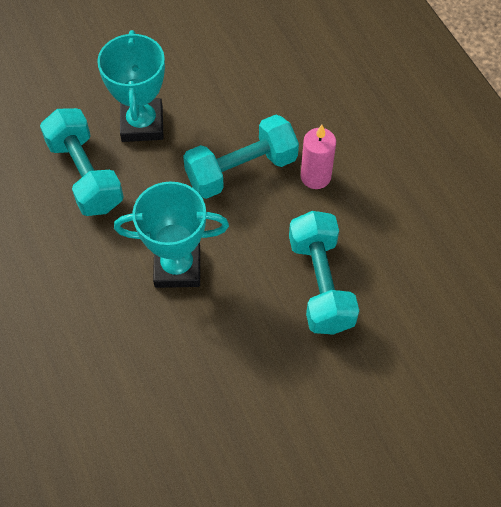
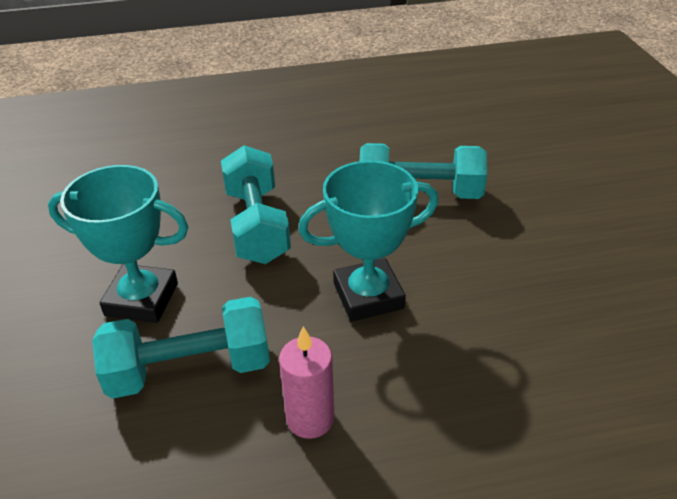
camera: 75 degrees left, 20 degrees down
turquoise trophy [114,182,229,288] -> turquoise trophy turned 60 degrees clockwise [298,161,439,322]
pink candle [300,125,336,189] -> pink candle moved to [279,326,335,439]

